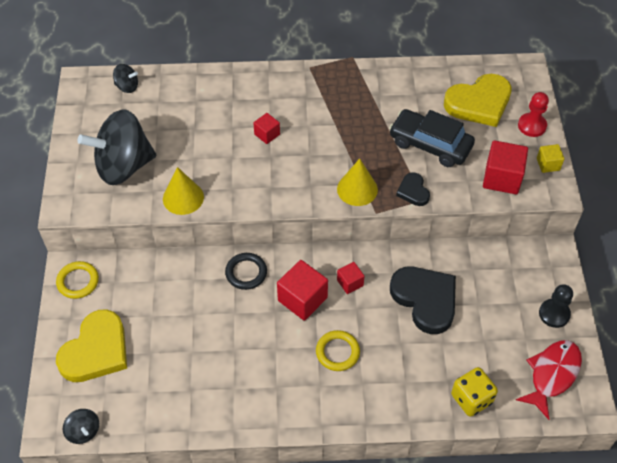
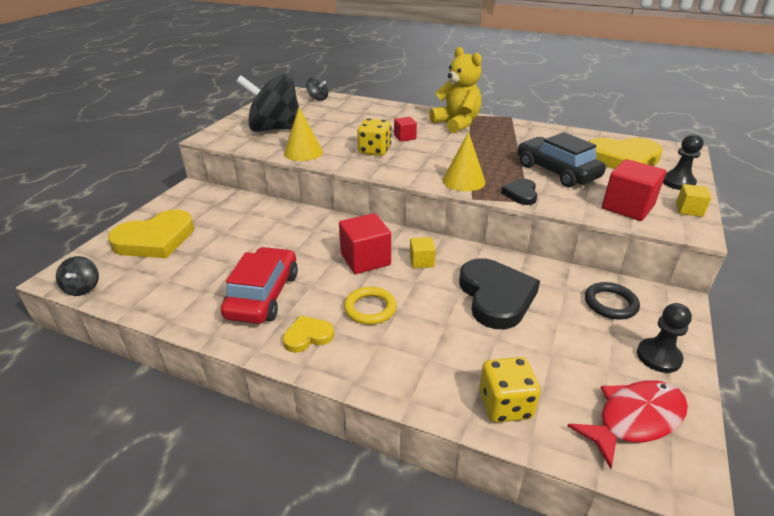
camera: 25 degrees right, 20 degrees down
yellow ring [56,261,99,299] -> none
black ring [225,253,267,290] -> black ring moved to [585,282,640,320]
red cube [337,262,365,294] -> yellow cube [410,237,436,268]
red pawn [518,92,549,137] -> black pawn [663,134,704,190]
none -> red car [221,247,298,324]
none -> yellow heart [283,315,334,353]
none -> yellow dice [357,118,391,156]
none -> yellow teddy bear [429,47,482,133]

